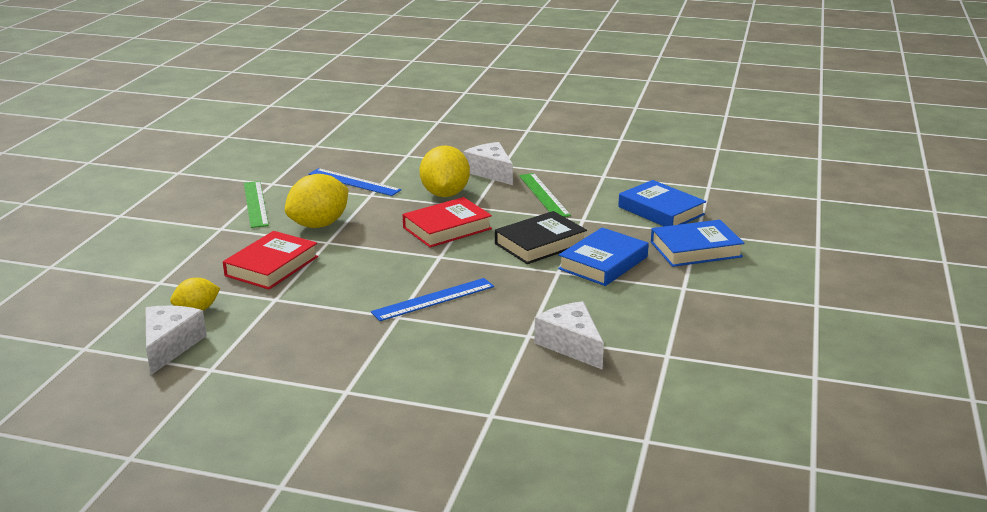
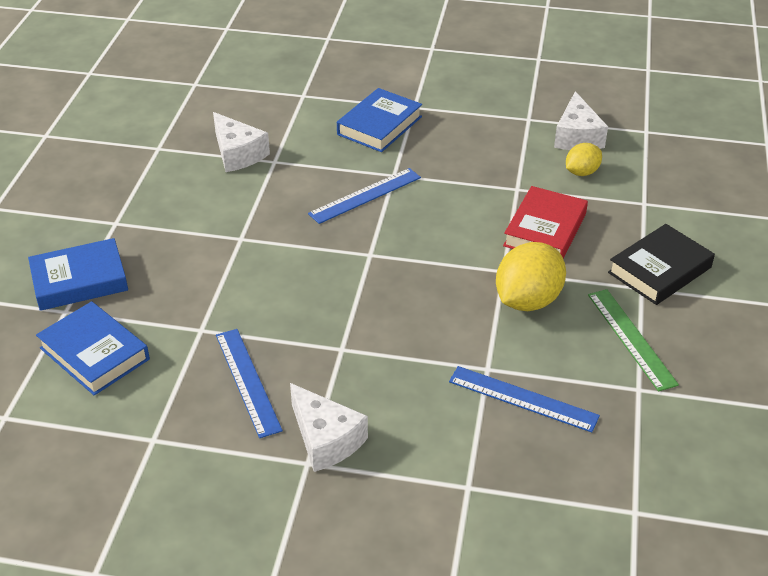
camera: 175 degrees right, 15 degrees up
red book [402,197,492,247] -> none
yellow lemon [420,145,470,197] -> none
black book [495,211,587,264] -> black book moved to [608,224,715,305]
green ruler [519,173,571,217] -> blue ruler [216,329,283,438]
blue book [558,228,649,286] -> blue book moved to [337,88,422,152]

